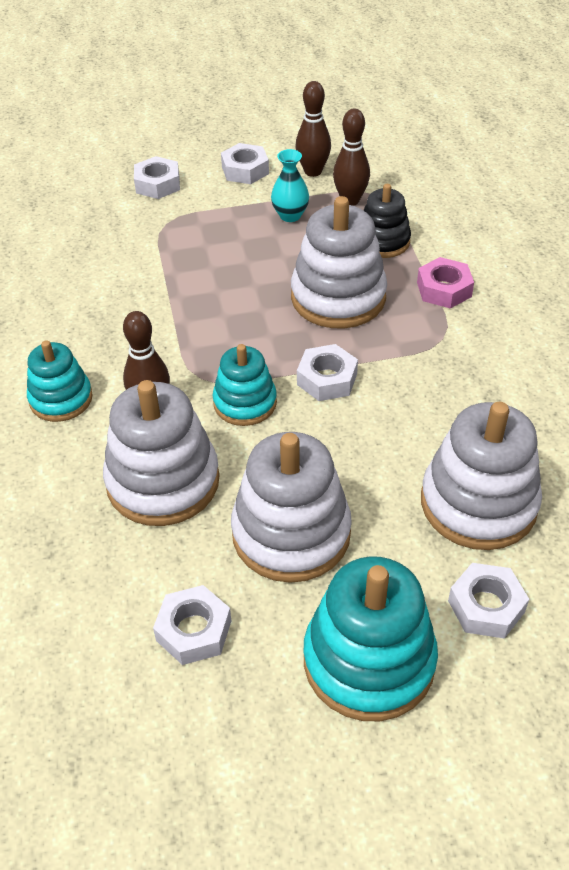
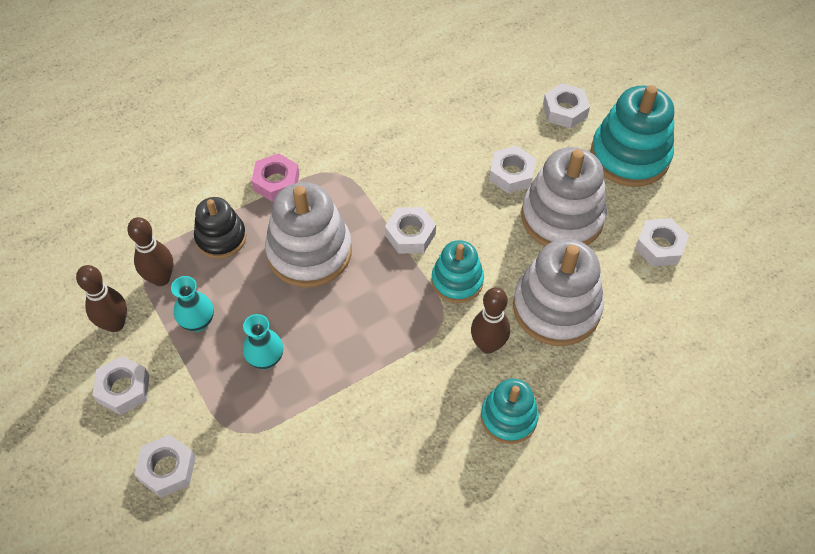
camera: 110 degrees left, 10 degrees up
white stacking toy [421,402,542,550] -> none
none -> turquoise vase [243,314,283,369]
none -> white nut [489,146,536,193]

